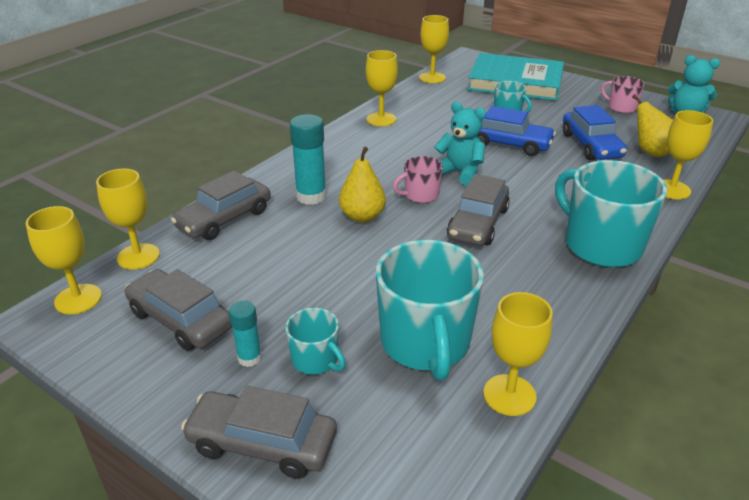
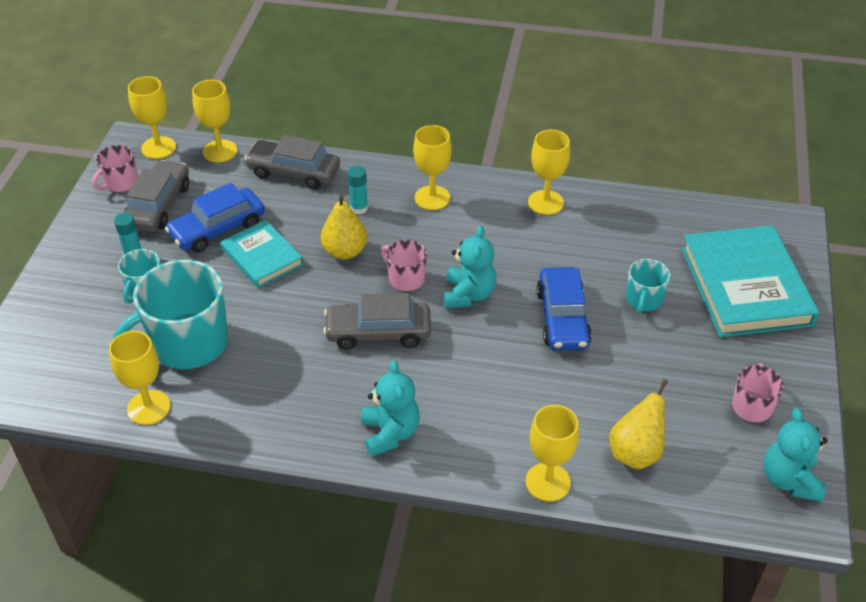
camera: 65 degrees right, 10 degrees up
grey car [181,386,337,479] -> none
turquoise glue stick [290,114,327,205] -> turquoise glue stick [347,166,368,214], size x0.59
yellow goblet [419,15,449,83] -> yellow goblet moved to [413,125,452,210]
turquoise mug [555,160,667,267] -> turquoise teddy bear [361,360,420,457]
blue car [563,105,627,160] -> blue car moved to [165,183,265,252]
none -> pink mug [92,145,138,192]
none -> turquoise book [221,220,303,288]

